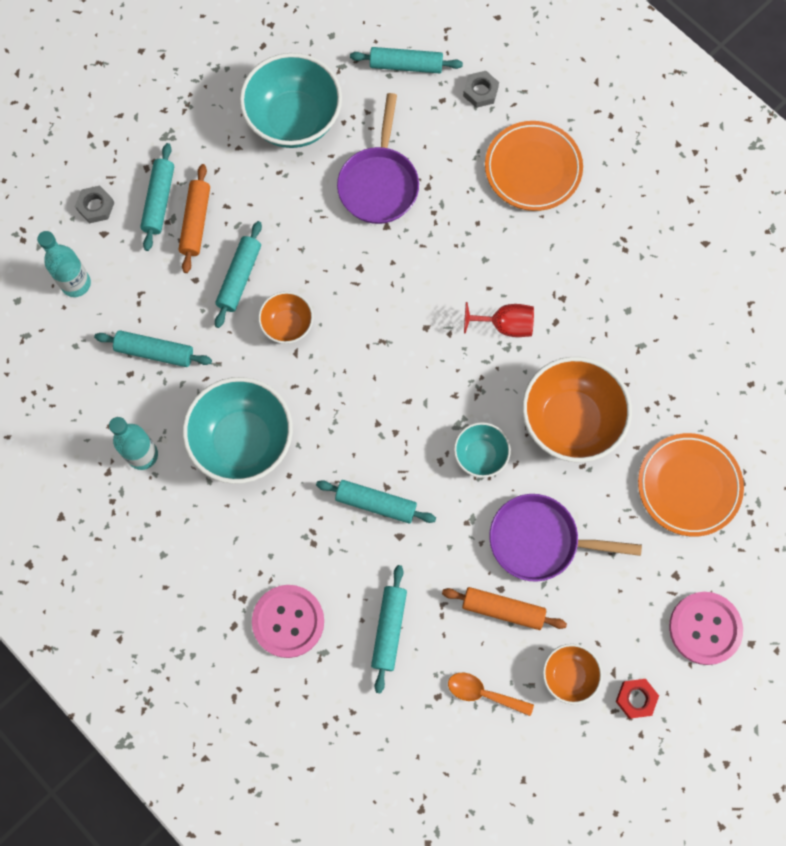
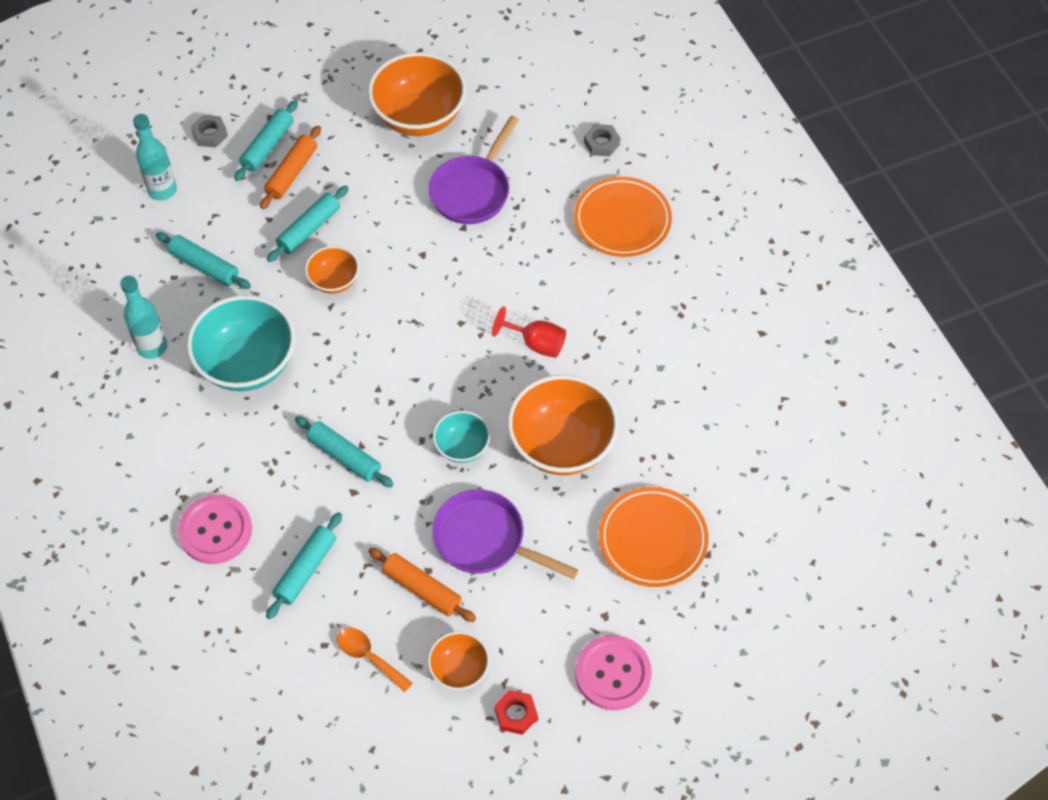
camera: 20 degrees right, 15 degrees down
turquoise bowl [240,53,342,148] -> orange bowl [368,52,466,136]
turquoise rolling pin [350,47,463,73] -> none

